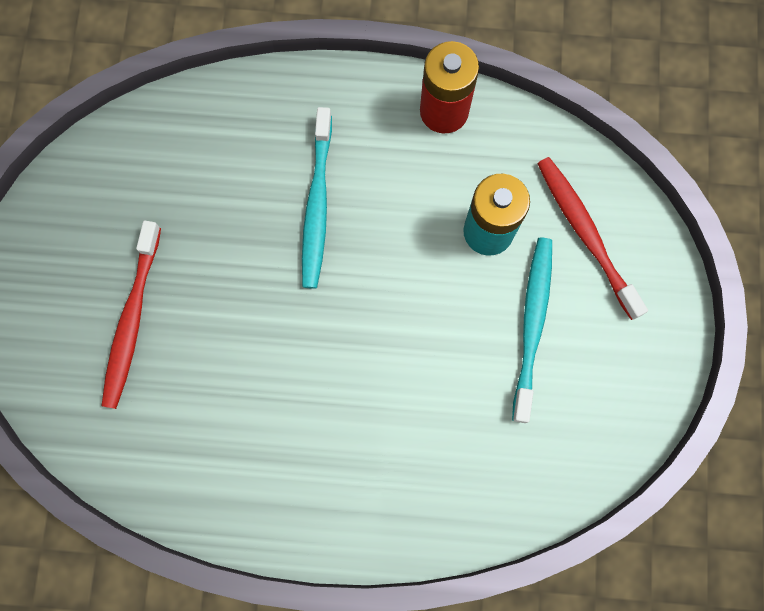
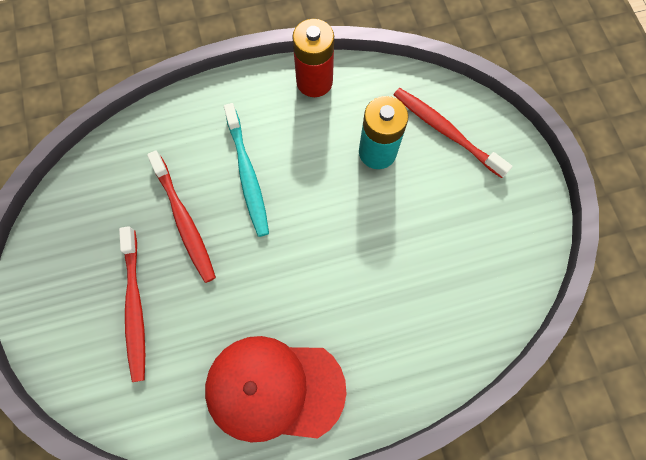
camera: 20 degrees left, 5 degrees down
turquoise toothbrush [512,237,552,423] -> none
none -> red toothbrush [147,150,216,283]
none -> red cap [205,336,346,443]

